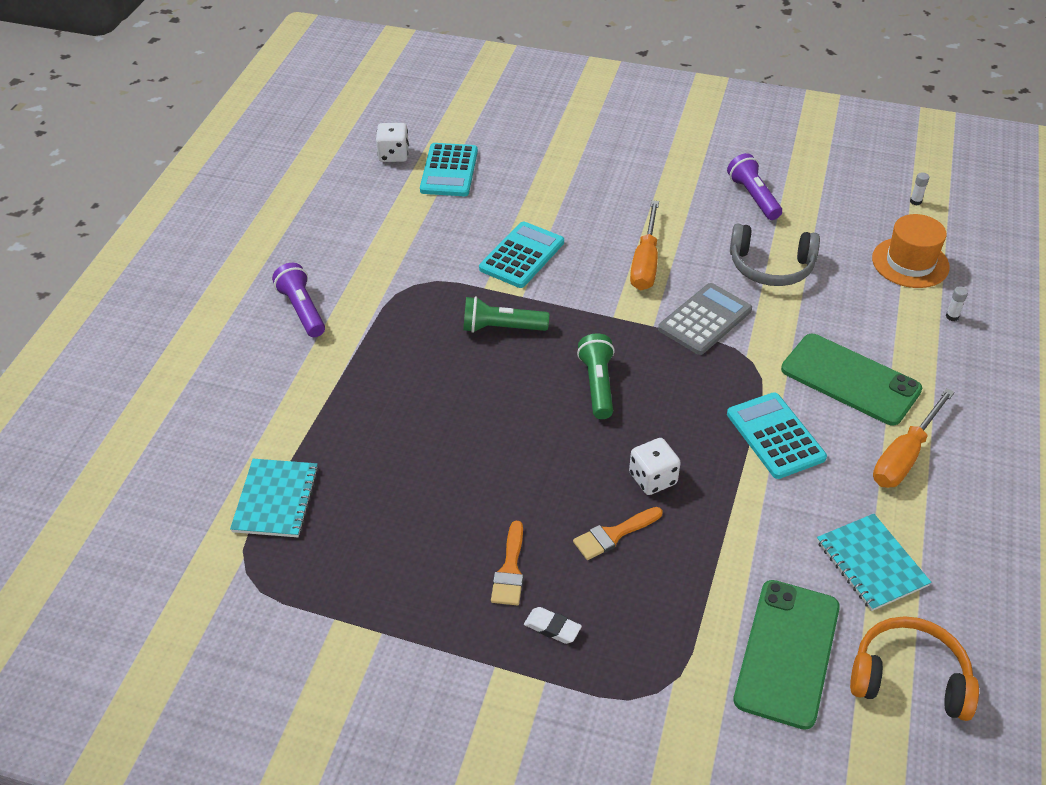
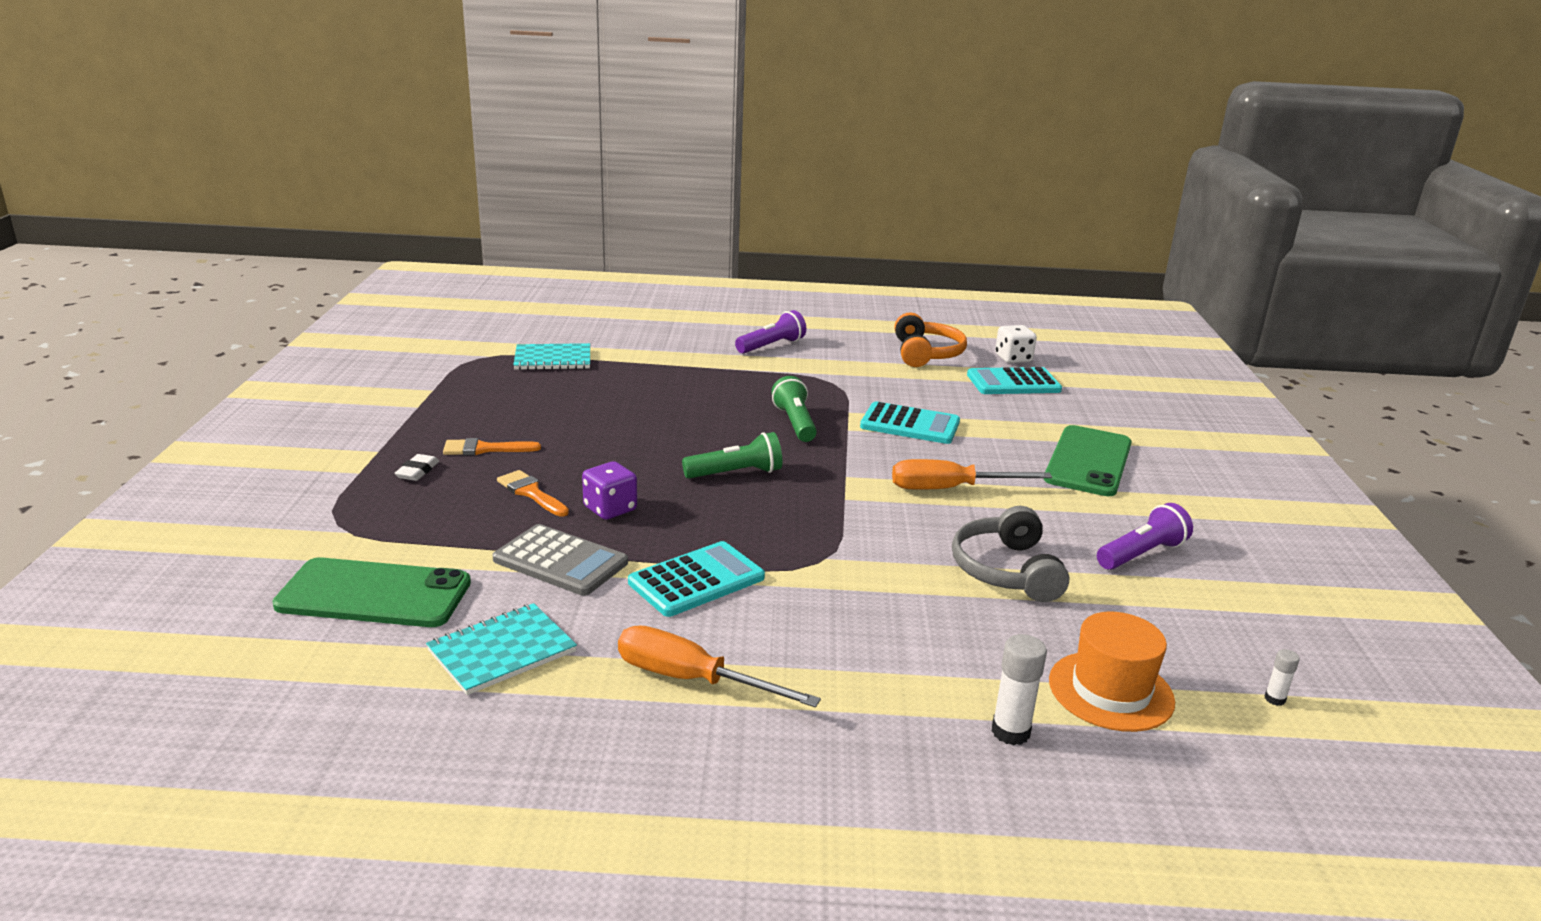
camera: 75 degrees right, 20 degrees down
white dice [629,438,681,495] -> purple dice [582,461,637,520]
grey calculator [658,283,752,355] -> grey calculator moved to [493,524,628,596]
green phone [781,334,922,425] -> green phone moved to [1044,425,1132,496]
orange headphones [850,616,979,721] -> orange headphones moved to [894,312,967,367]
white glue stick [946,286,968,321] -> white glue stick [992,634,1047,745], size x1.84

